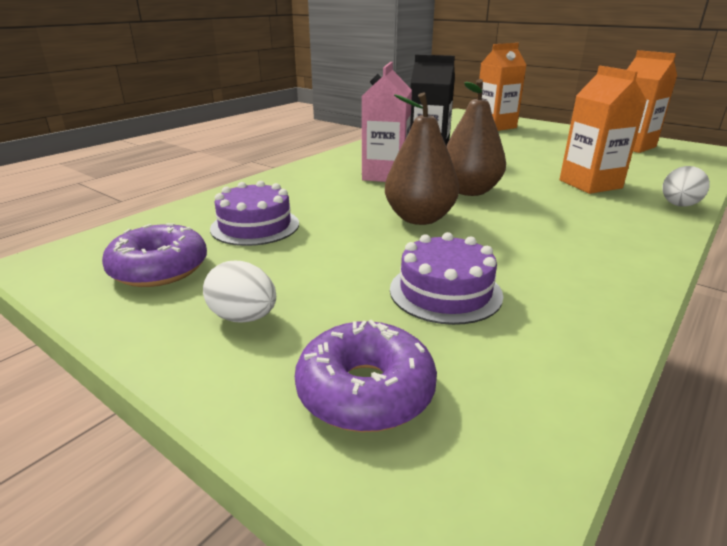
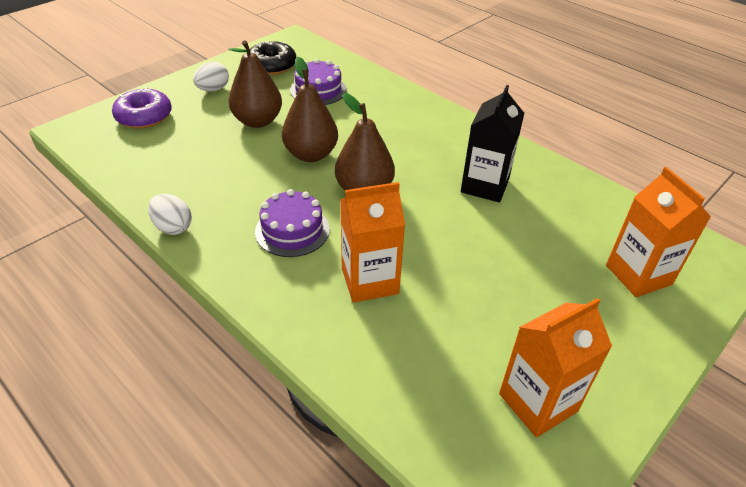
camera: 95 degrees right, 15 degrees up
purple donut [102,223,207,287] -> black donut [250,41,296,75]
pink carton [362,62,412,182] -> none
purple cake [390,232,503,325] -> purple cake moved to [255,189,330,257]
white egg [662,166,710,207] -> white egg moved to [148,194,192,235]
none -> brown pear [228,40,282,128]

